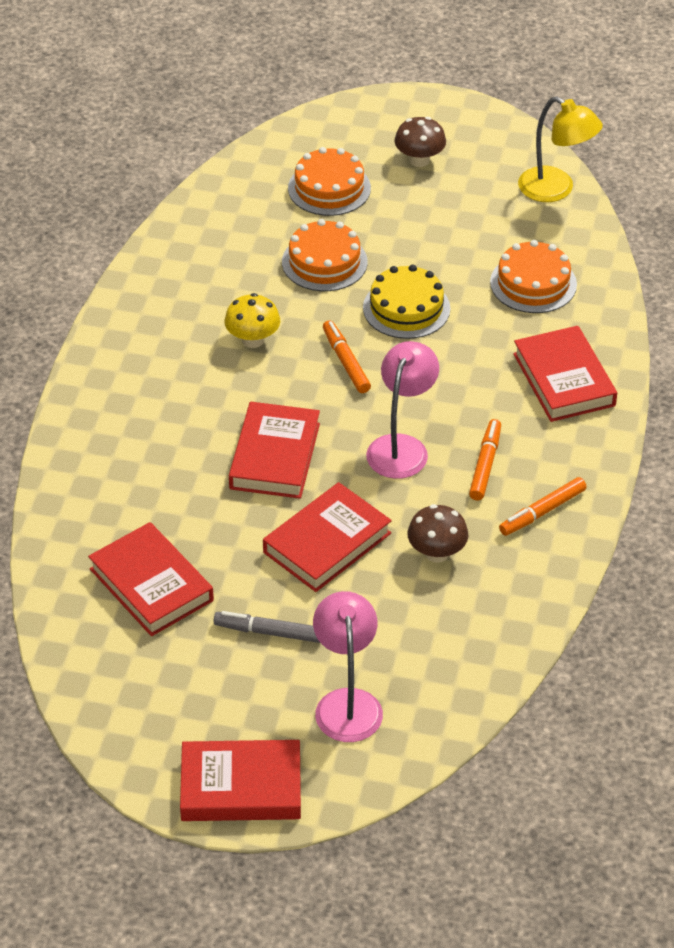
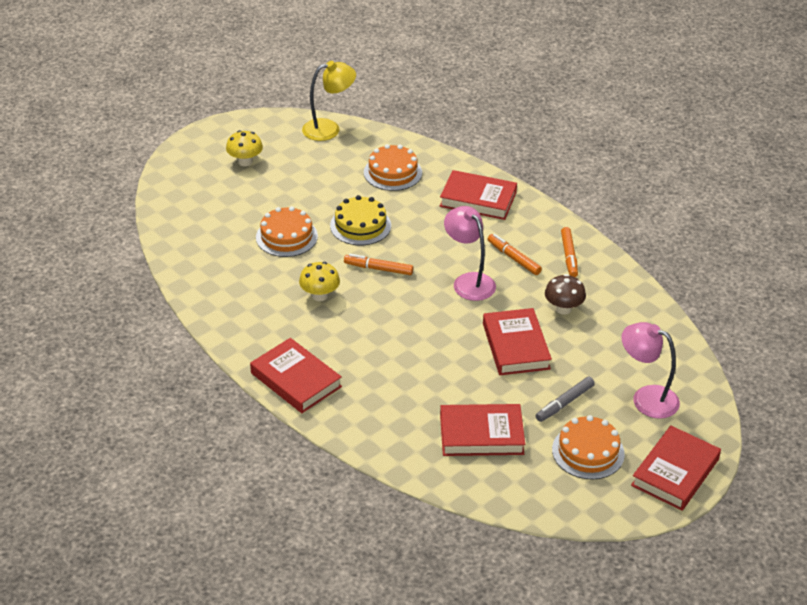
camera: 55 degrees left, 5 degrees down
red book [229,402,320,499] -> red book moved to [250,338,342,413]
orange cake [288,147,371,216] -> orange cake moved to [552,415,625,480]
brown mushroom [394,117,446,167] -> yellow mushroom [226,130,263,166]

